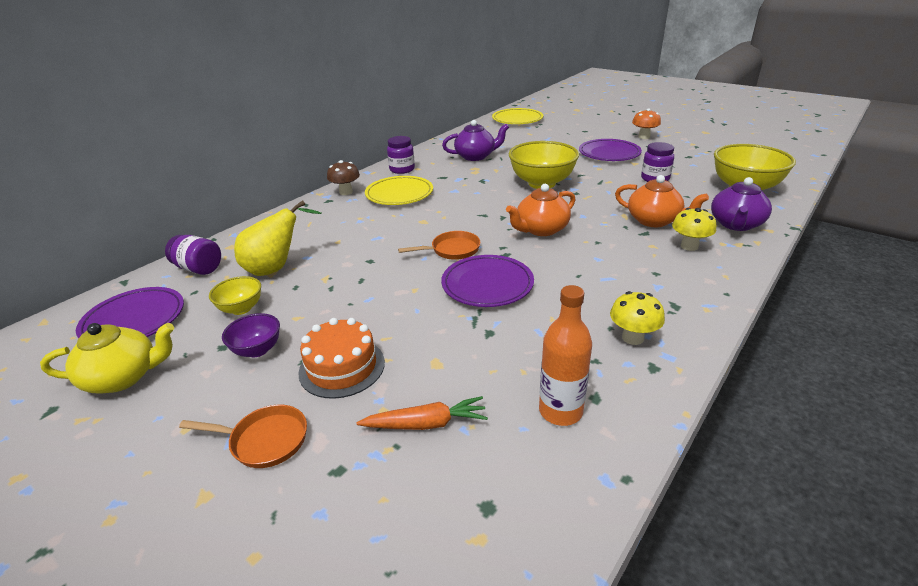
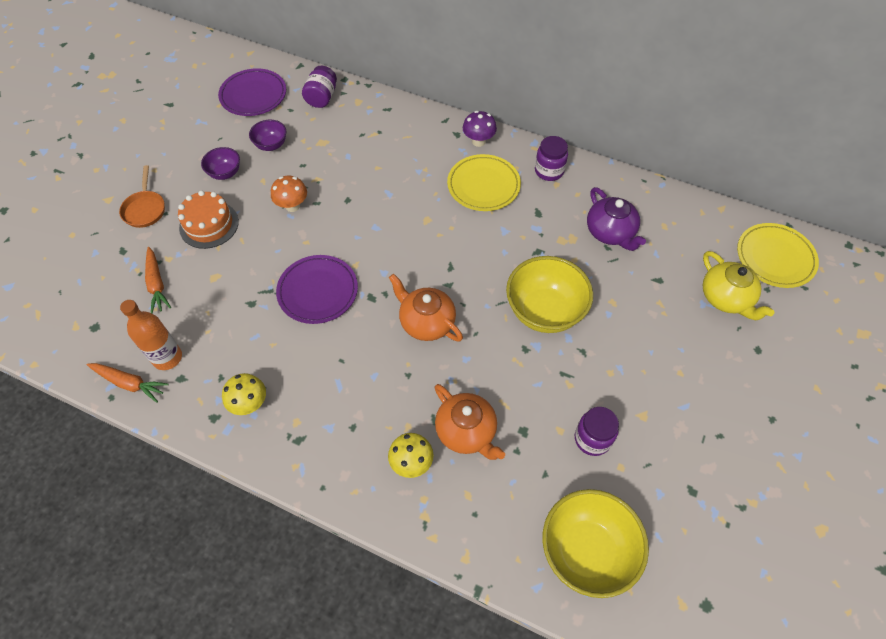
camera: 75 degrees right, 25 degrees up
yellow teapot [40,323,174,393] -> yellow teapot moved to [703,251,774,320]
yellow bowl [209,276,261,315] -> purple bowl [249,120,286,151]
yellow pear [234,200,322,276] -> none
brown mushroom [327,160,360,195] -> purple mushroom [463,111,497,147]
orange pan [398,231,480,260] -> none
purple plate [579,139,642,161] -> none
orange teapot [615,175,709,227] -> orange teapot turned 60 degrees counterclockwise [434,384,505,460]
orange mushroom [632,108,661,139] -> orange mushroom moved to [271,176,307,212]
purple teapot [711,177,772,231] -> none
none -> orange carrot [87,363,169,403]

